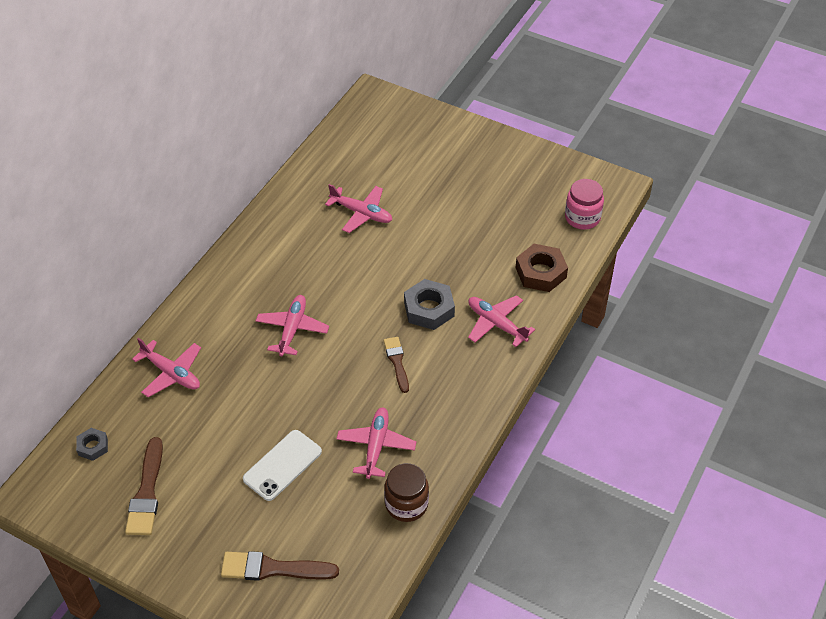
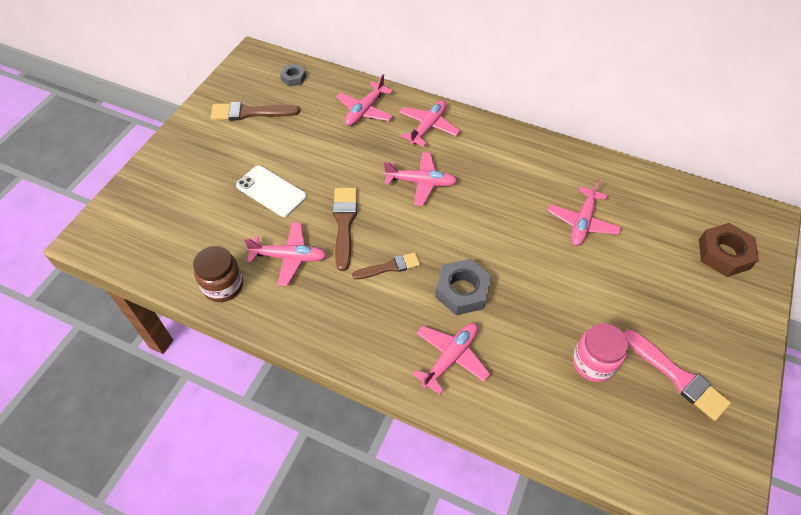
camera: 85 degrees right, 5 degrees up
brown brush [221,551,339,581] -> brown brush moved to [333,188,357,271]
brown nut [515,244,568,292] -> brown nut moved to [699,223,759,277]
pink jar [565,179,604,230] -> pink jar moved to [573,323,628,382]
none -> pink plane [399,100,460,146]
none -> pink brush [624,329,731,421]

